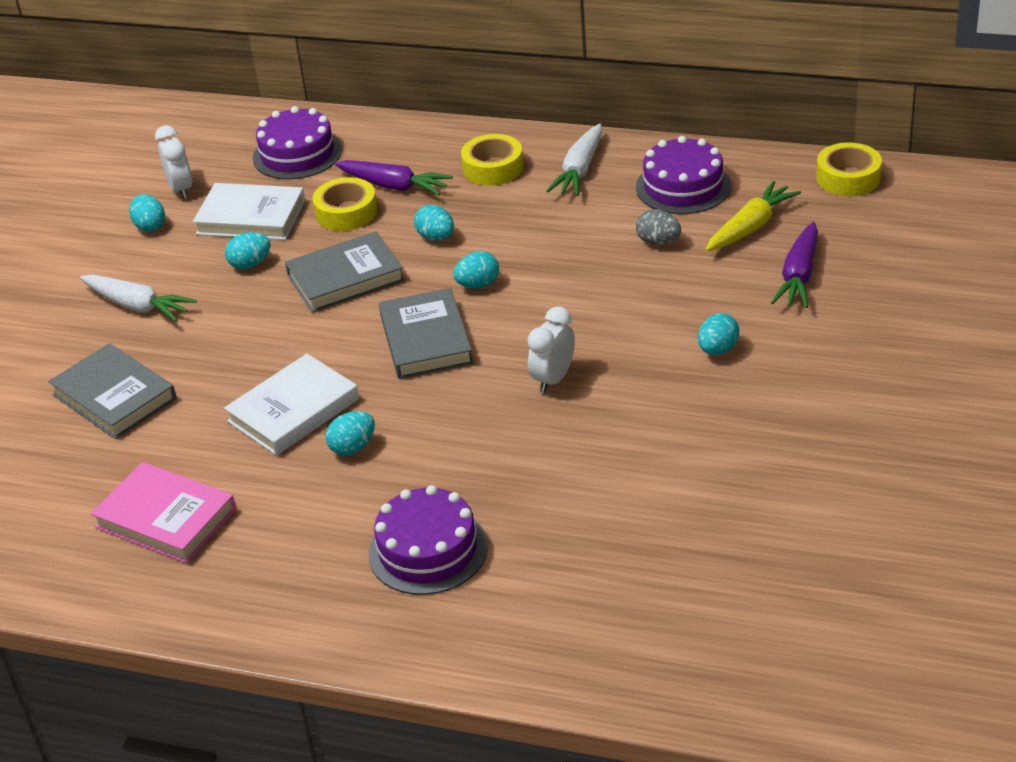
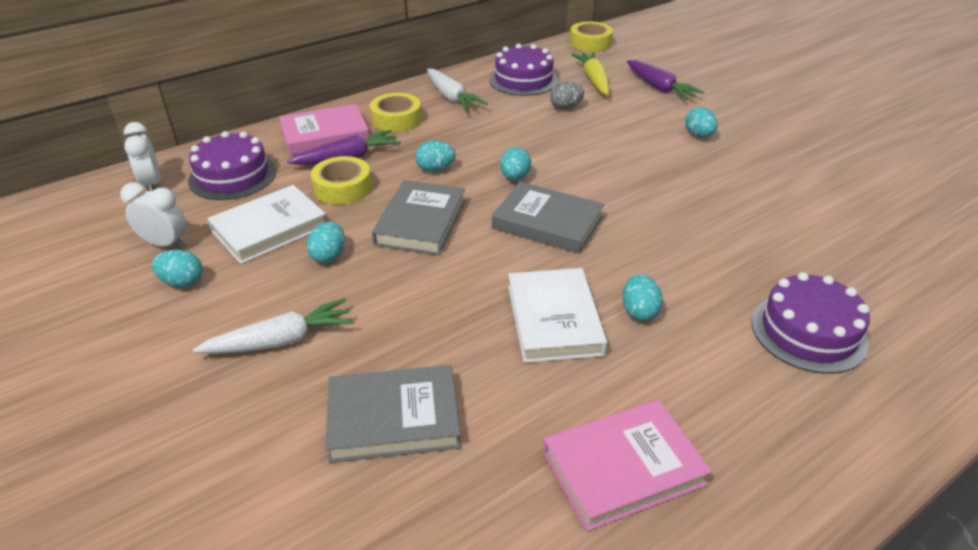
camera: 55 degrees left, 0 degrees up
white clock [527,306,575,393] -> white clock moved to [124,122,161,191]
none -> pink book [279,104,370,155]

